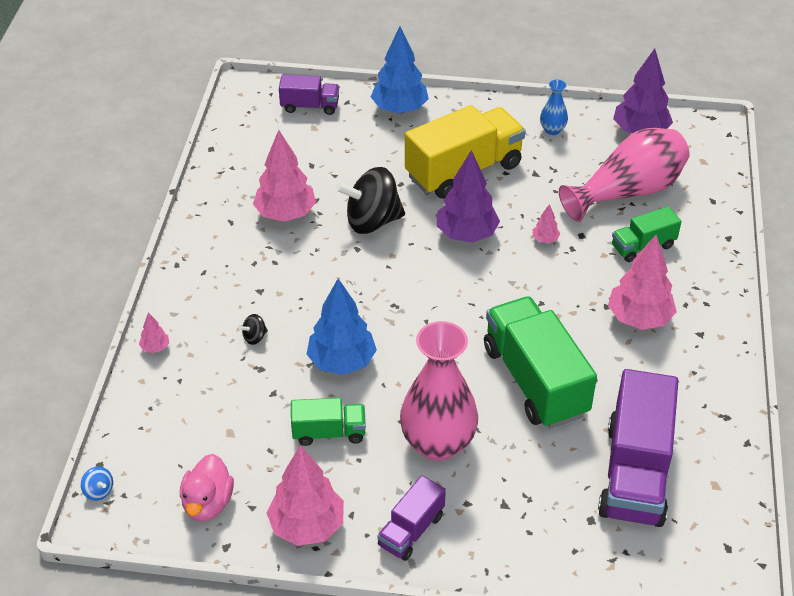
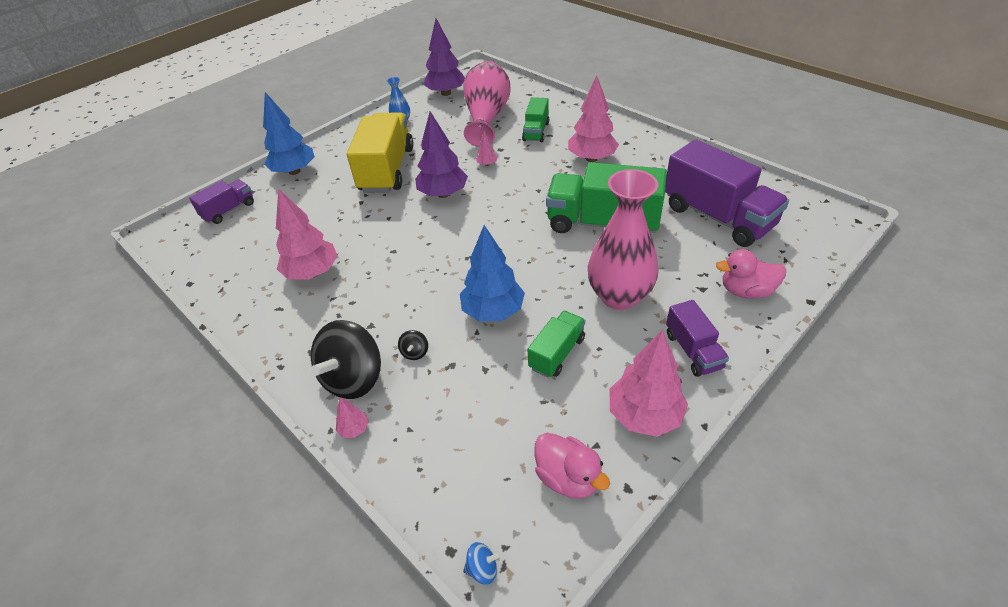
camera: 50 degrees left, 0 degrees up
black spinning top [336,167,405,234] -> black spinning top moved to [311,320,381,399]
none -> pink duck [716,249,786,298]

